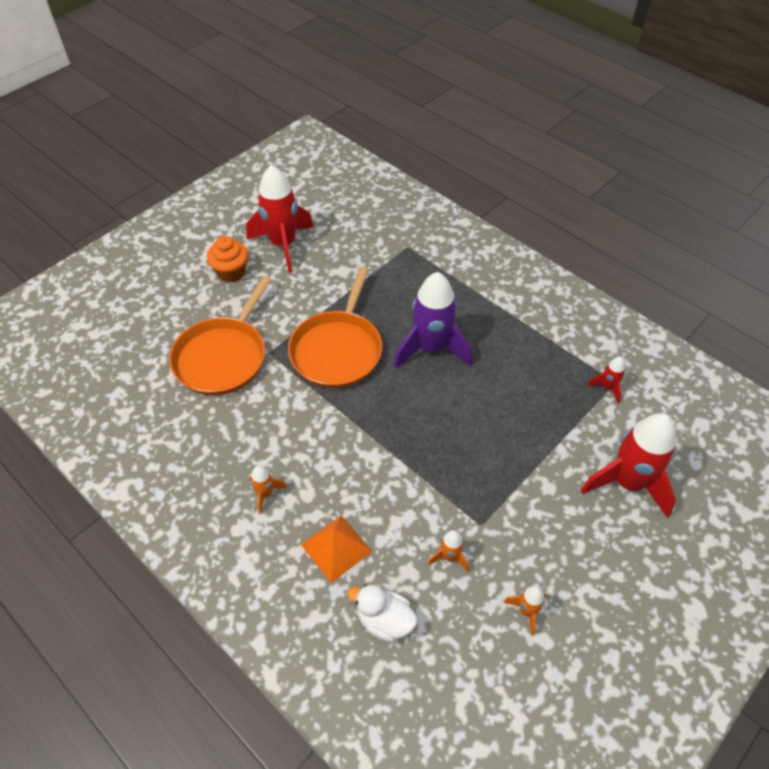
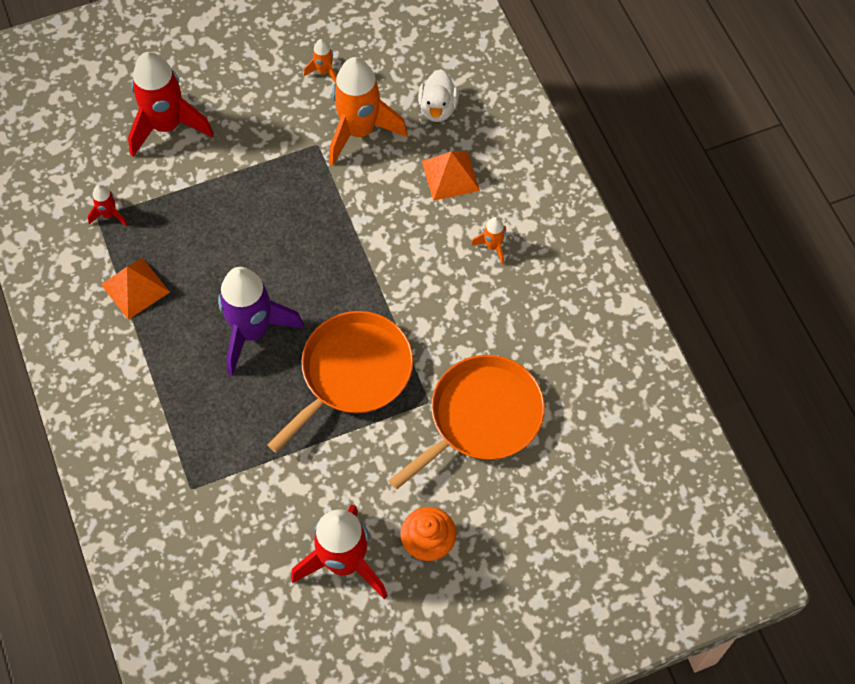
camera: 155 degrees left, 10 degrees up
white duck [347,585,417,642] -> white duck turned 45 degrees clockwise [418,69,459,122]
orange rocket [428,530,469,572] -> orange rocket [329,57,408,166], size x2.25
none -> orange pyramid [101,258,170,320]

